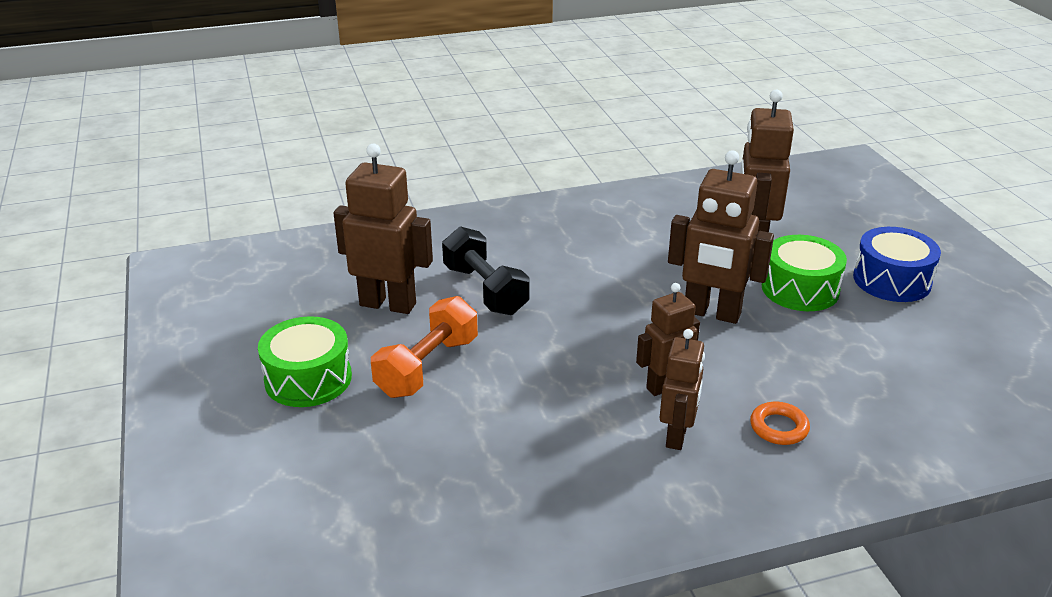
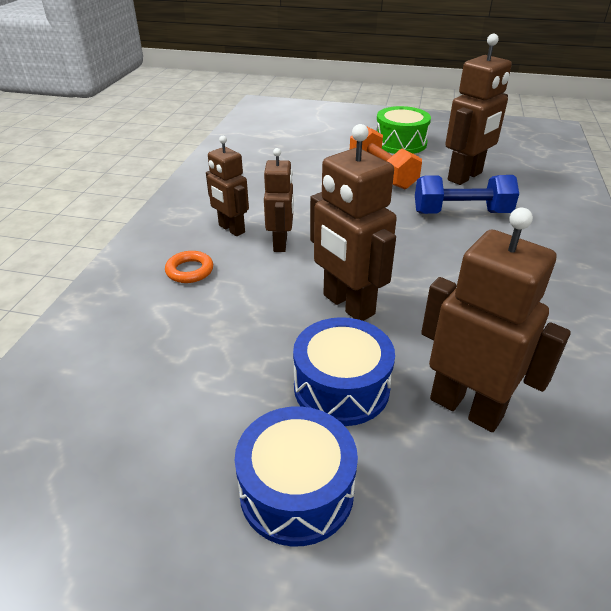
camera: 120 degrees right, 5 degrees up
black dumbbell [442,226,529,315] -> blue dumbbell [415,175,519,214]
brown robot [668,150,774,324] -> brown robot turned 90 degrees counterclockwise [310,124,397,321]
green drum [762,235,847,311] -> blue drum [293,317,395,426]

